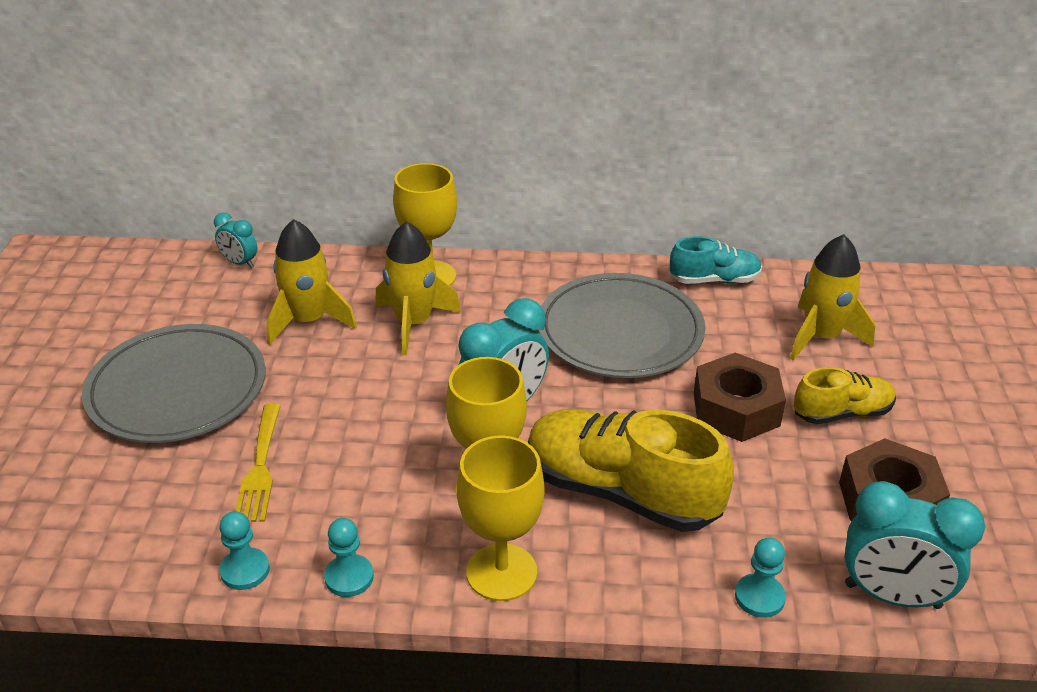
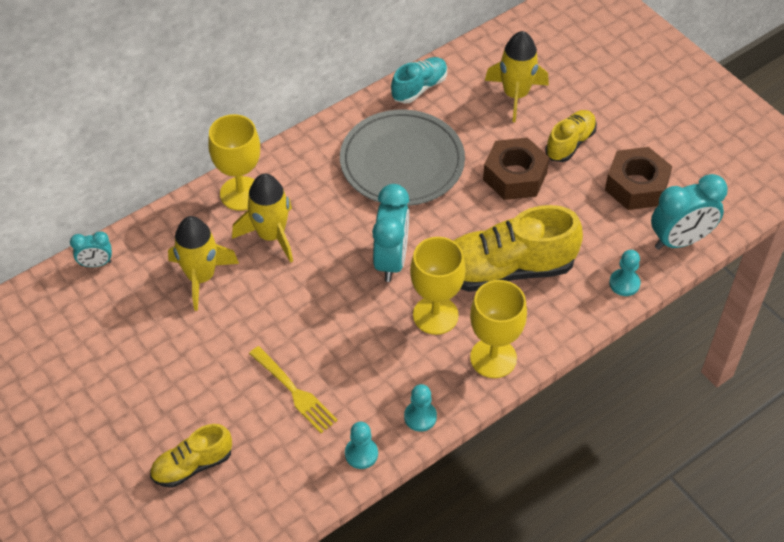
camera: 40 degrees left, 15 degrees up
grey plate [82,324,266,443] -> none
none -> yellow shoe [150,424,232,488]

